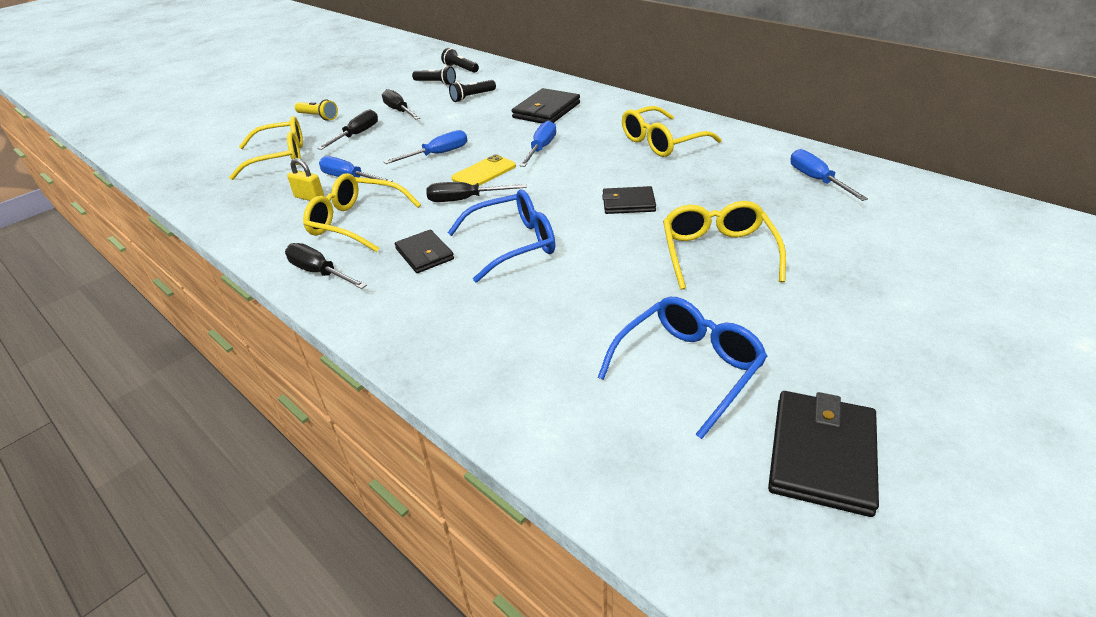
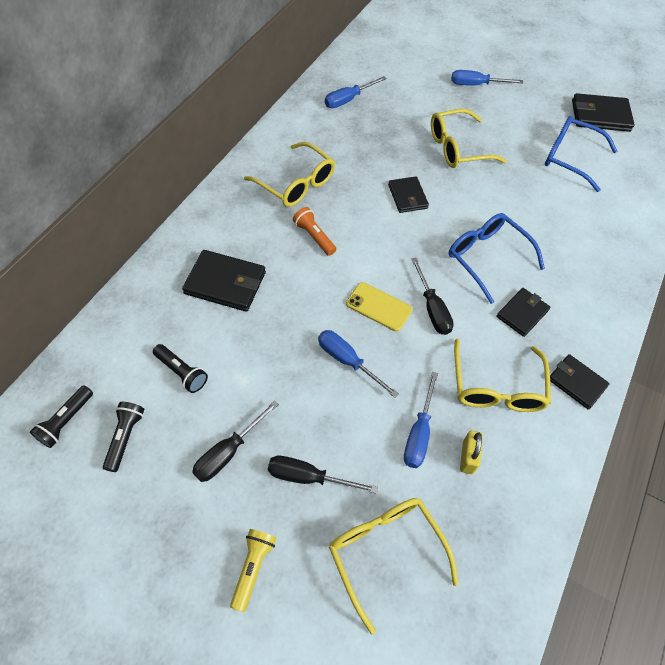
camera: 110 degrees left, 20 degrees up
black screwdriver [285,243,367,289] -> black wallet [550,354,610,410]
blue screwdriver [519,121,556,167] -> blue screwdriver moved to [451,70,523,86]
none -> orange flashlight [293,207,336,256]

